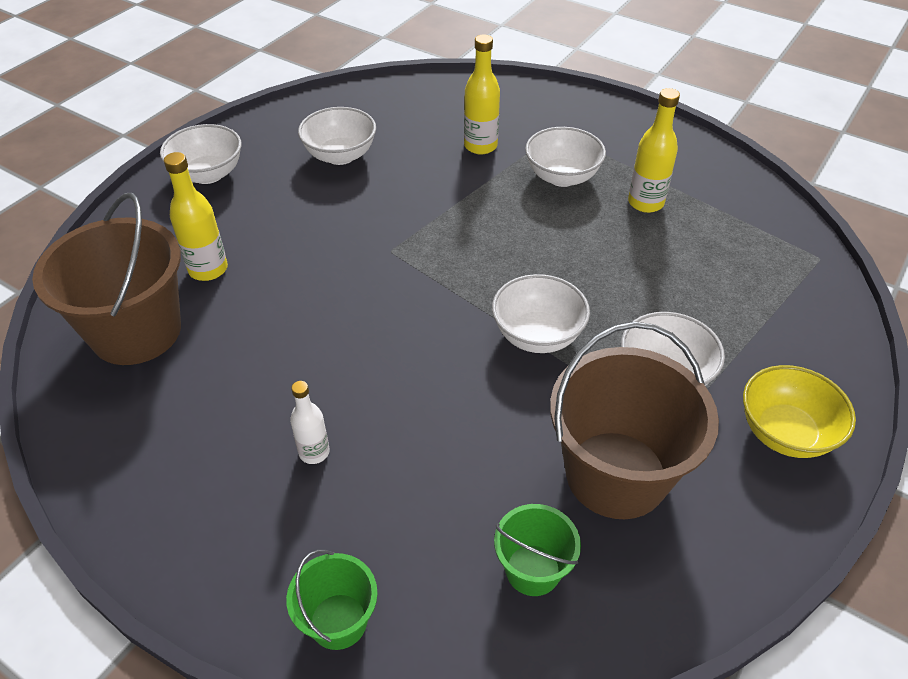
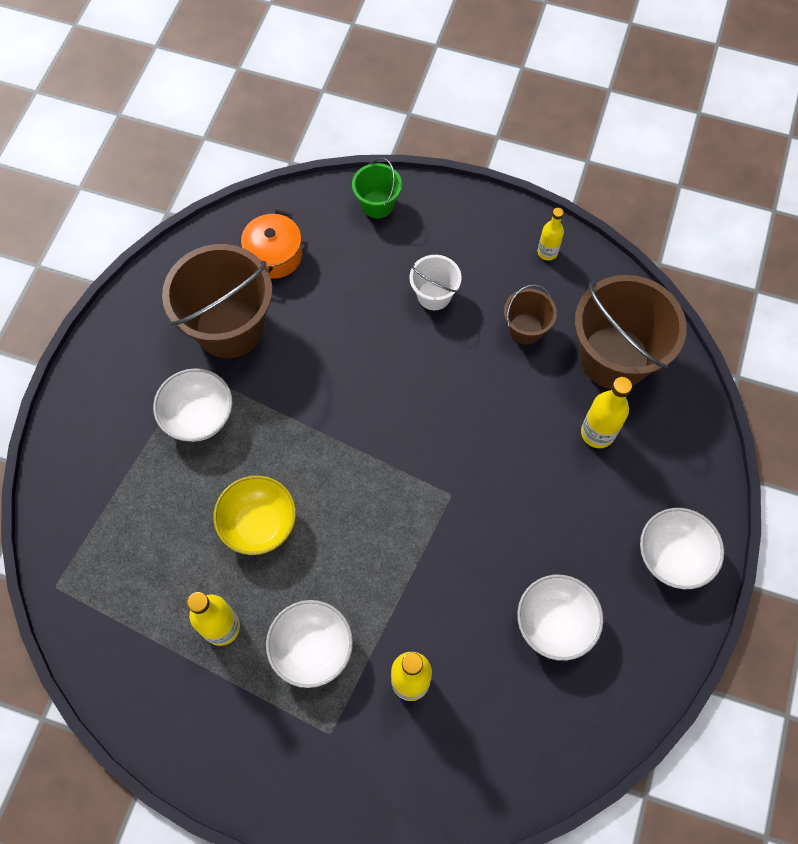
camera: 165 degrees right, 20 degrees up
white bottle [290,381,330,464] -> white bucket [409,255,462,310]
white bowl [492,274,590,353] -> none
green bucket [494,504,581,596] -> orange pot [241,210,302,279]
yellow bowl [743,365,856,458] -> yellow bowl moved to [213,475,296,555]
none -> brown bucket [504,284,557,345]
none -> yellow bottle [538,208,564,261]

